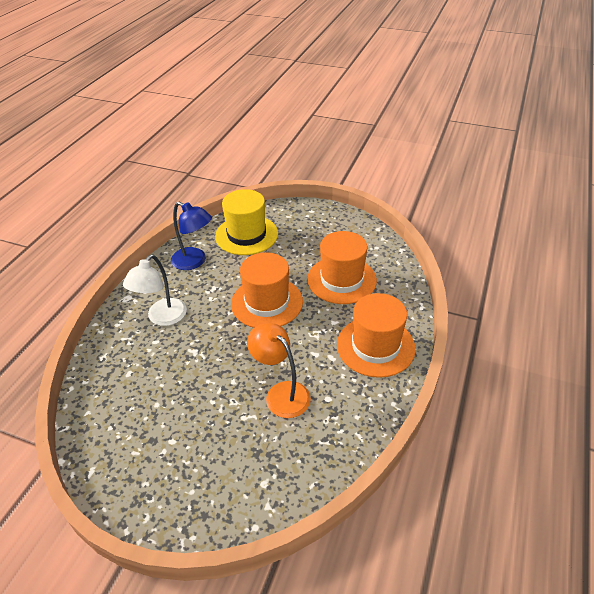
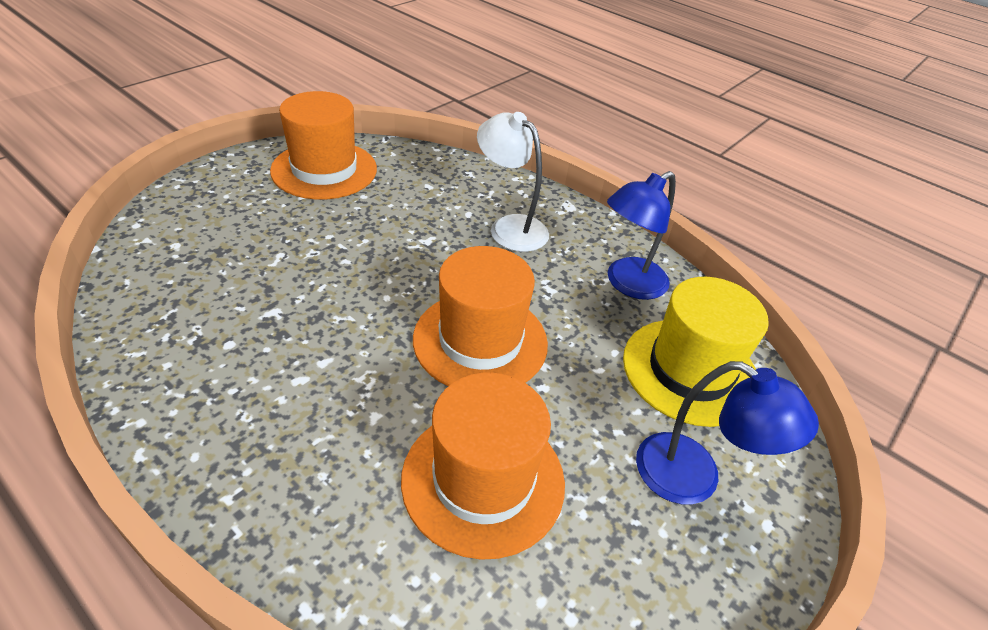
camera: 105 degrees right, 0 degrees up
orange lamp [247,323,311,418] -> none
orange hat [337,293,416,378] -> orange hat moved to [270,91,377,199]
none -> blue lamp [636,361,819,504]

